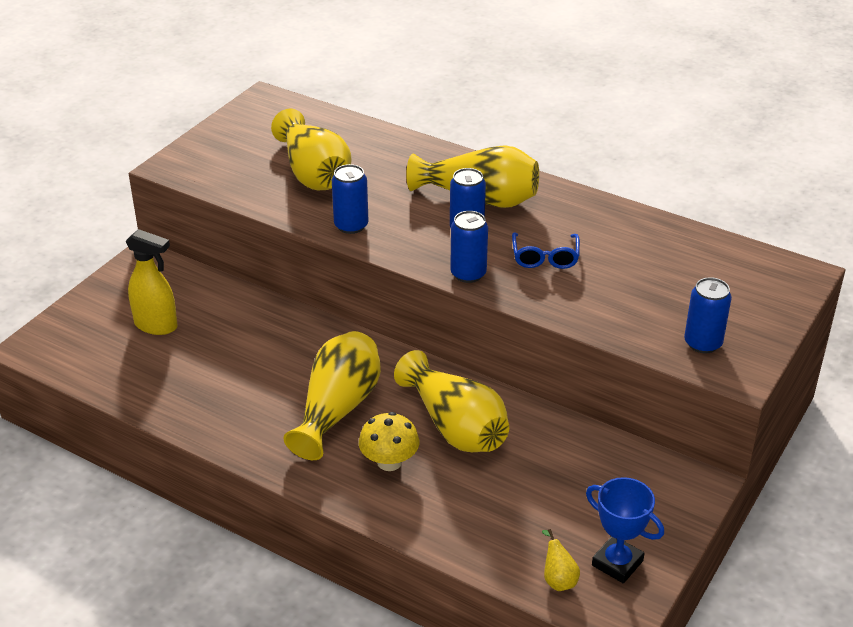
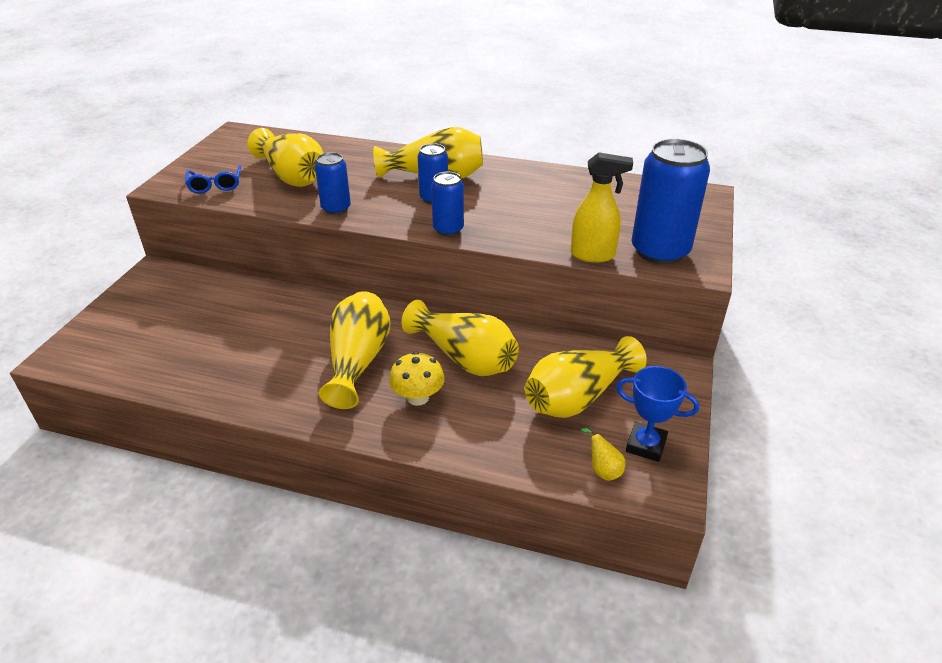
camera: 15 degrees left, 0 degrees up
yellow spray bottle [126,229,177,335] -> yellow spray bottle moved to [571,152,633,263]
blue glasses [512,232,580,269] -> blue glasses moved to [185,165,241,194]
blue can [684,277,732,353] -> blue can [631,139,710,265], size x1.82
none -> yellow vase [525,336,647,418]

